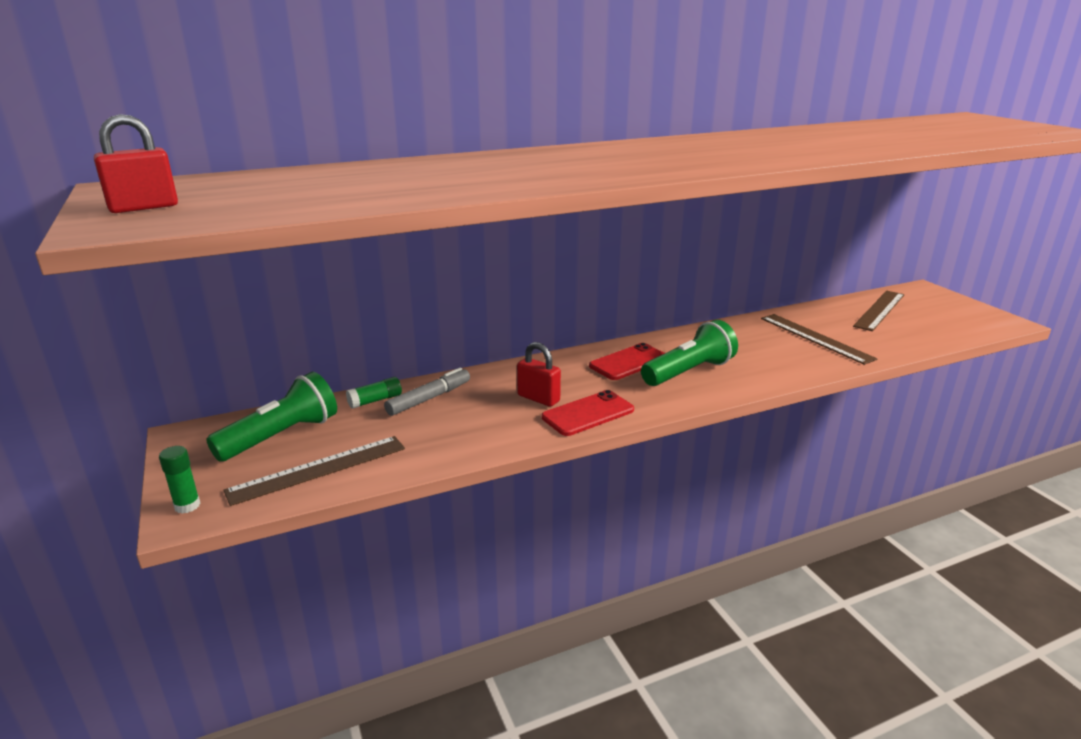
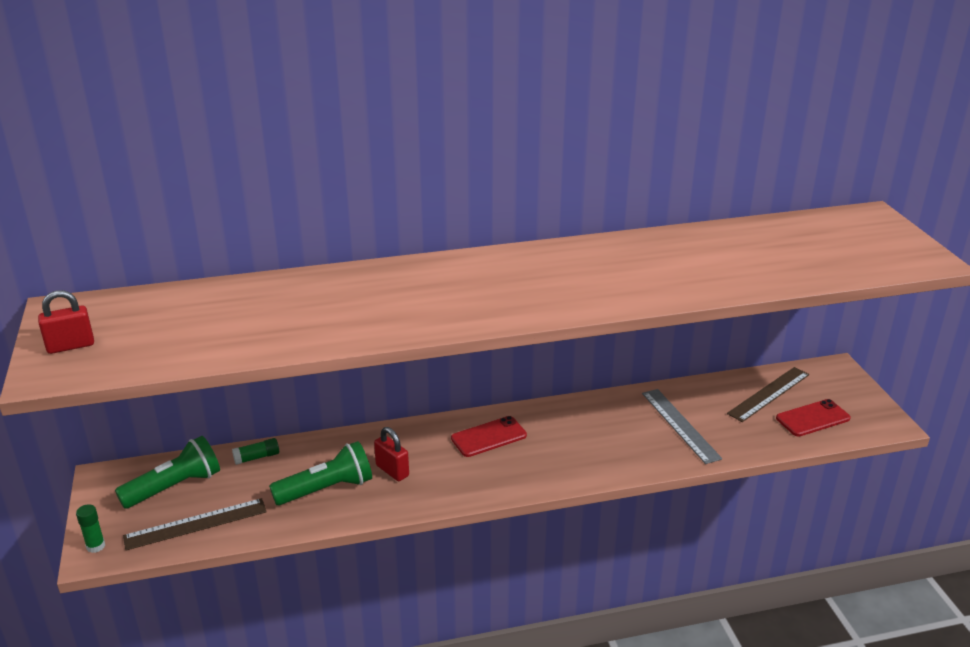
camera: 10 degrees right, 5 degrees up
grey marker [384,367,470,416] -> none
red phone [542,390,634,436] -> red phone moved to [776,399,851,437]
green flashlight [641,320,738,386] -> green flashlight moved to [269,441,372,505]
brown ruler [761,314,878,365] -> grey ruler [642,389,722,464]

